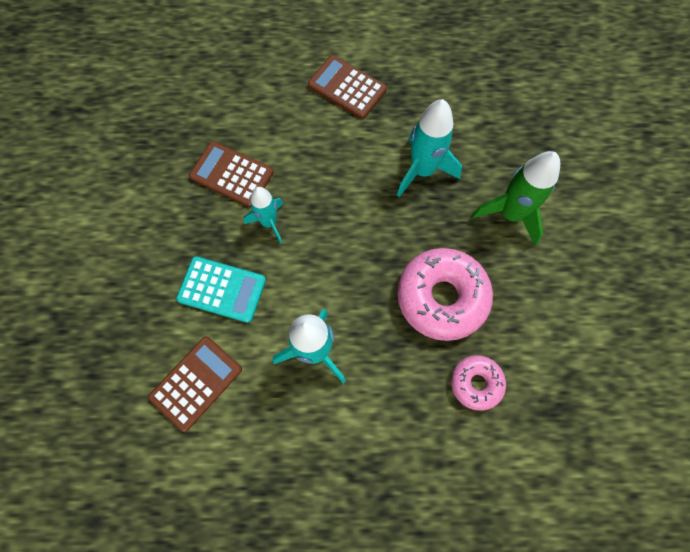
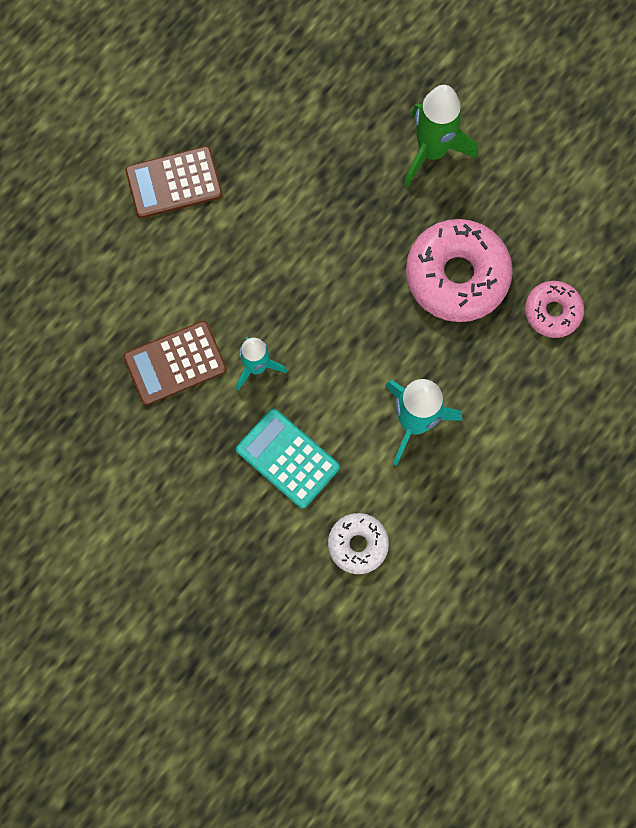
camera: 50 degrees left, 5 degrees up
brown calculator [148,336,242,432] -> white donut [328,513,389,574]
turquoise calculator [176,256,266,323] -> turquoise calculator turned 105 degrees counterclockwise [236,408,340,508]
turquoise rocket [397,99,462,197] -> none

